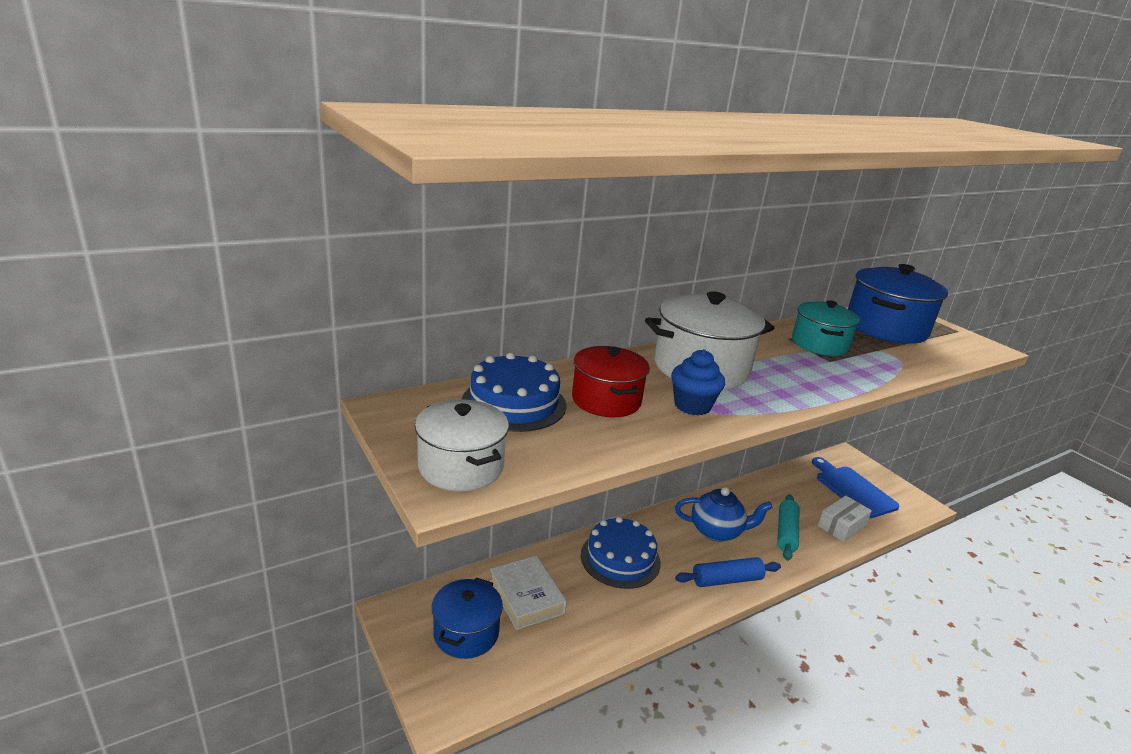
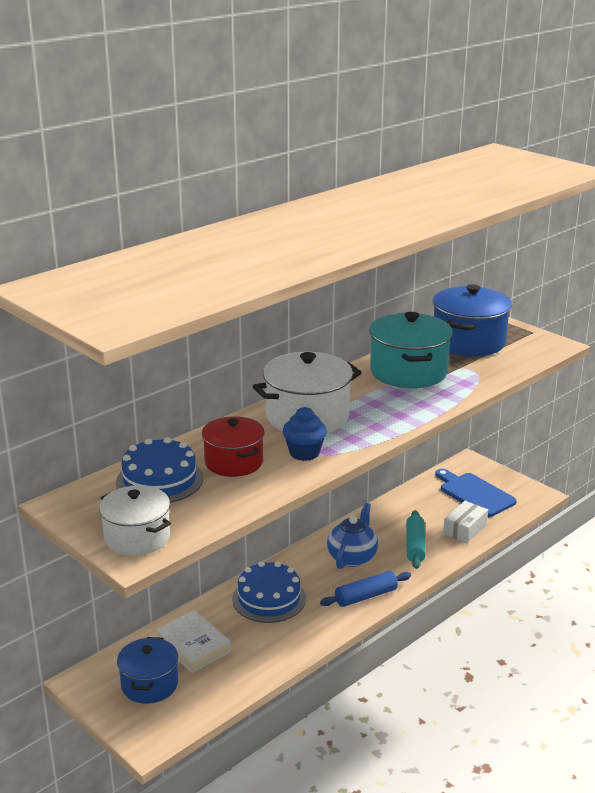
camera: 10 degrees left, 0 degrees up
blue teapot [675,487,773,542] -> blue teapot turned 60 degrees counterclockwise [327,503,378,569]
turquoise pot [792,300,860,356] -> turquoise pot [369,312,453,388], size x1.54

